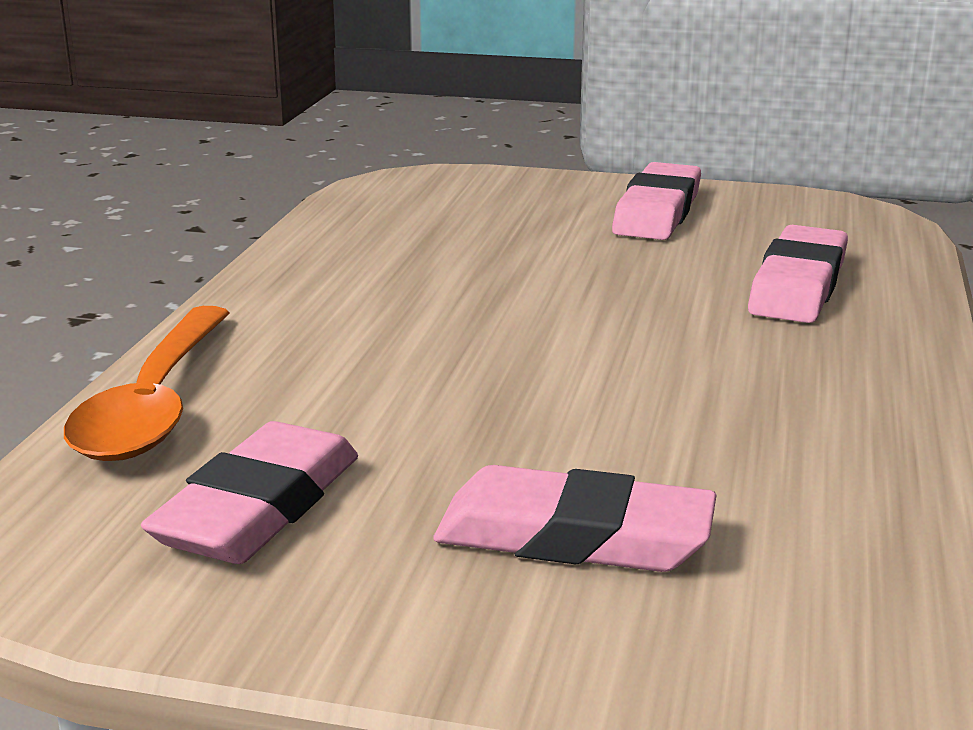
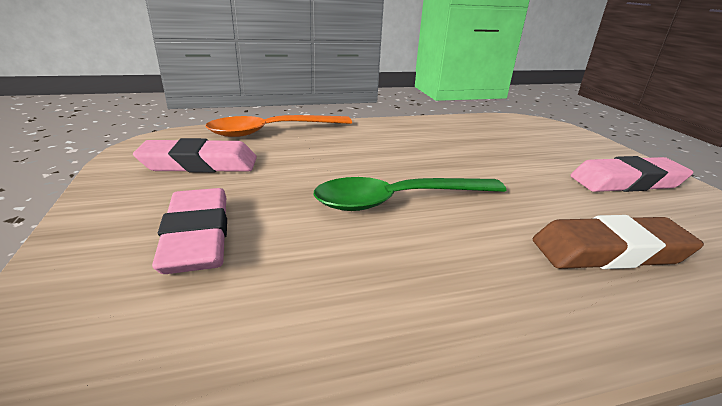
camera: 60 degrees right, 5 degrees up
pink eraser [748,225,848,323] -> brown eraser [533,215,704,269]
none -> green spoon [314,177,507,211]

